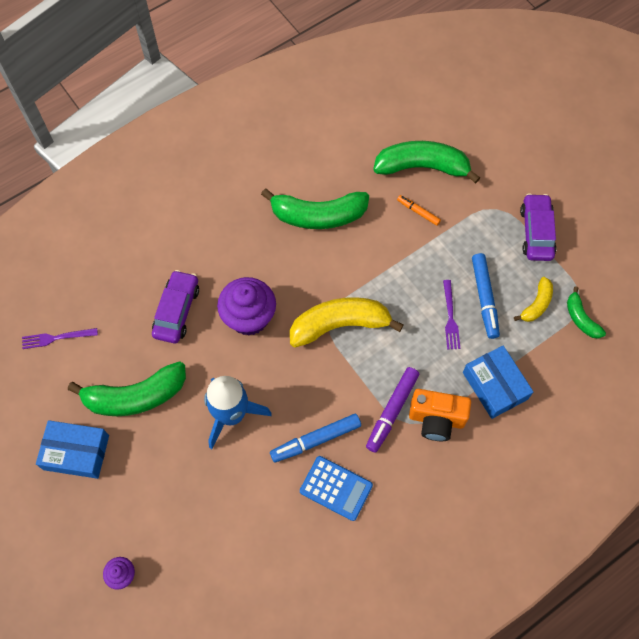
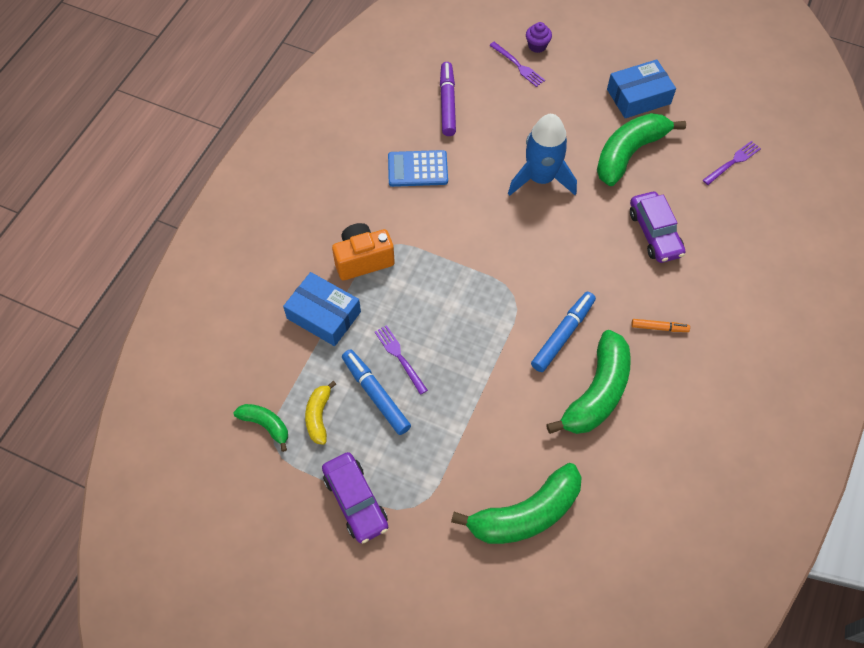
camera: 150 degrees right, 5 degrees down
purple cupcake [217,277,276,336] -> none
green banana [261,188,369,229] -> green banana turned 150 degrees clockwise [546,330,631,434]
blue marker [270,414,361,463] -> blue marker moved to [531,292,596,372]
yellow banana [290,297,403,347] -> none
purple marker [366,367,419,453] -> purple marker moved to [440,62,456,136]
orange marker [397,195,441,226] -> orange marker moved to [632,319,690,332]
none -> purple fork [489,42,545,87]

